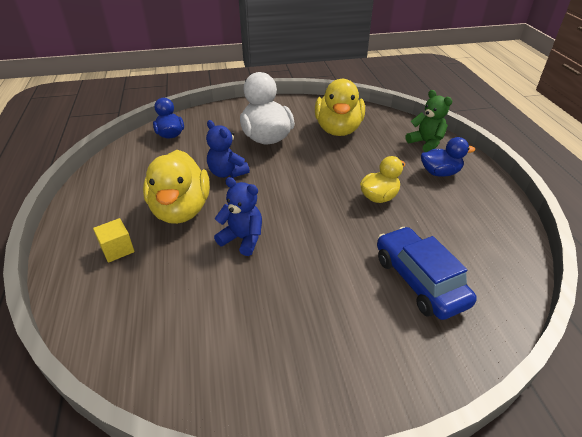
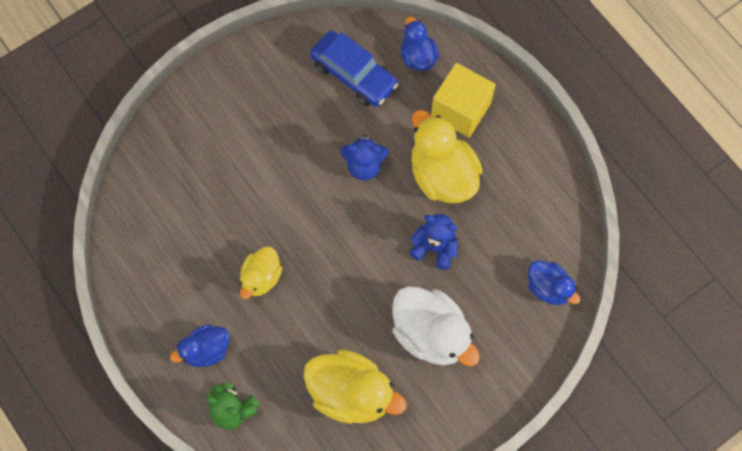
camera: 155 degrees right, 30 degrees up
yellow cube [93,218,135,263] -> yellow cube [431,63,496,137], size x1.86
yellow duck [315,79,365,136] -> yellow duck turned 135 degrees clockwise [304,350,407,424]
blue car [377,227,477,320] -> blue car moved to [310,31,398,107]
none -> blue duck [401,17,439,71]

